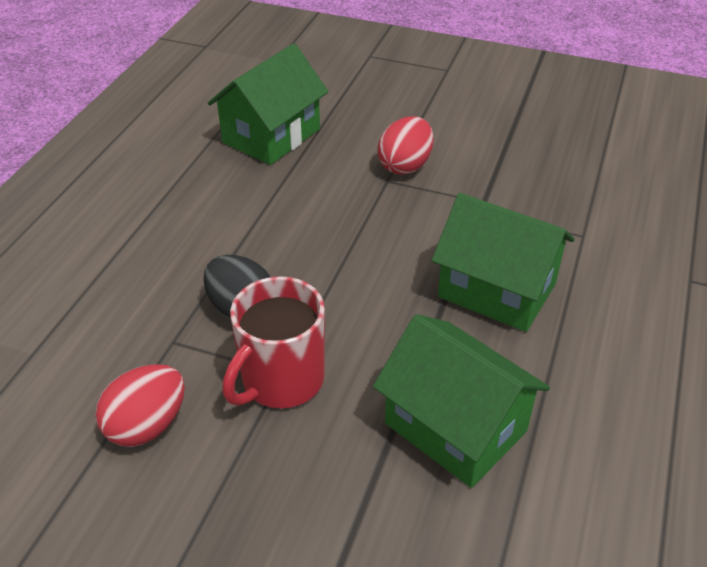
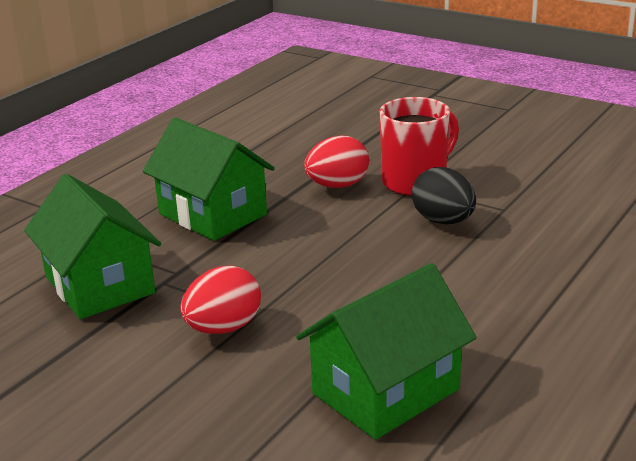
camera: 165 degrees left, 15 degrees down
red egg [95,364,185,447] -> red egg moved to [304,135,369,188]
green house [373,314,550,488] -> green house moved to [24,174,161,319]

